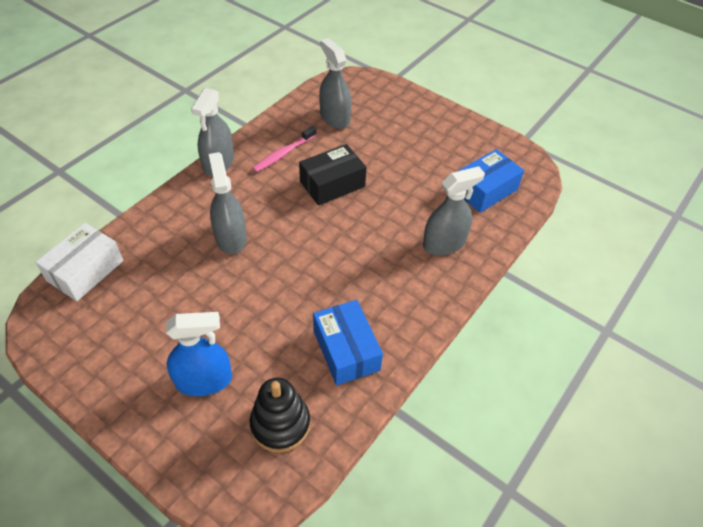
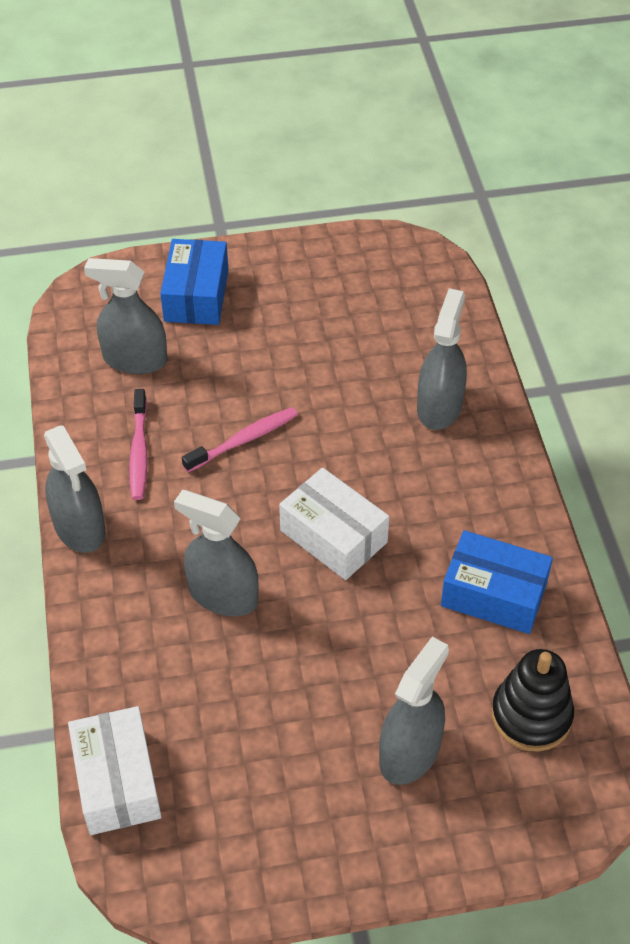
camera: 45 degrees left, 0 degrees up
blue spray bottle [166,312,232,396] -> grey spray bottle [379,637,449,785]
black box [299,144,367,206] -> pink toothbrush [182,407,298,472]
blue box [458,149,524,213] -> blue box moved to [160,239,228,325]
none -> white box [279,468,389,580]

